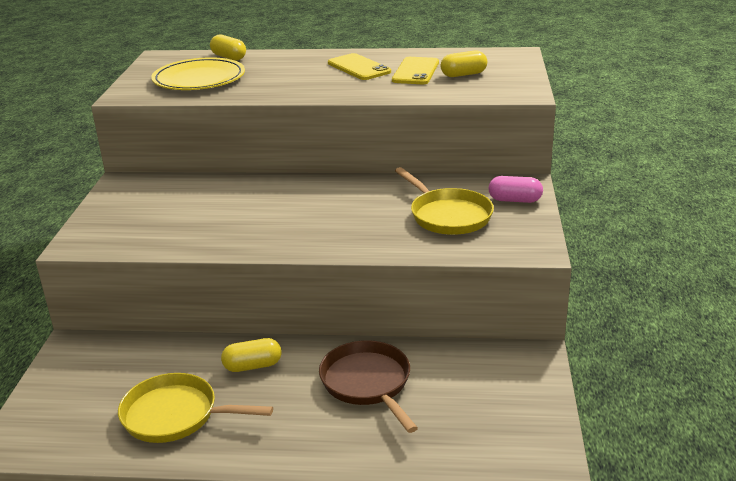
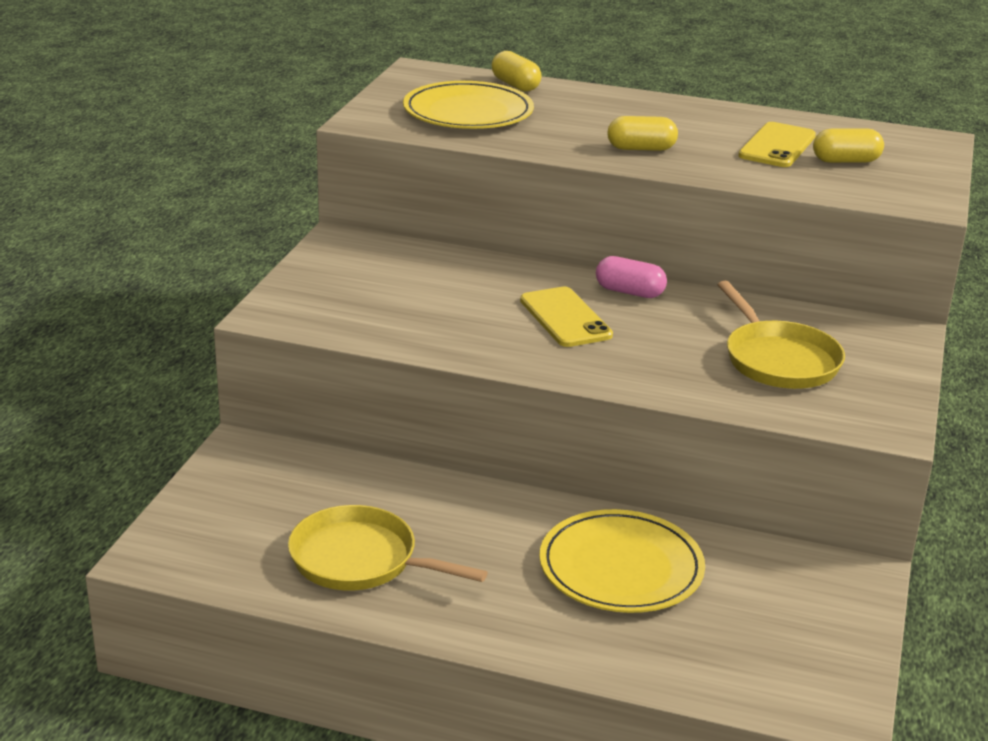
camera: 10 degrees right, 0 degrees up
yellow capsule [221,338,281,372] -> yellow capsule moved to [607,116,678,151]
brown pan [319,340,418,433] -> yellow plate [539,509,705,613]
yellow phone [328,53,391,80] -> yellow phone moved to [520,287,613,347]
pink capsule [489,176,543,203] -> pink capsule moved to [596,256,667,298]

